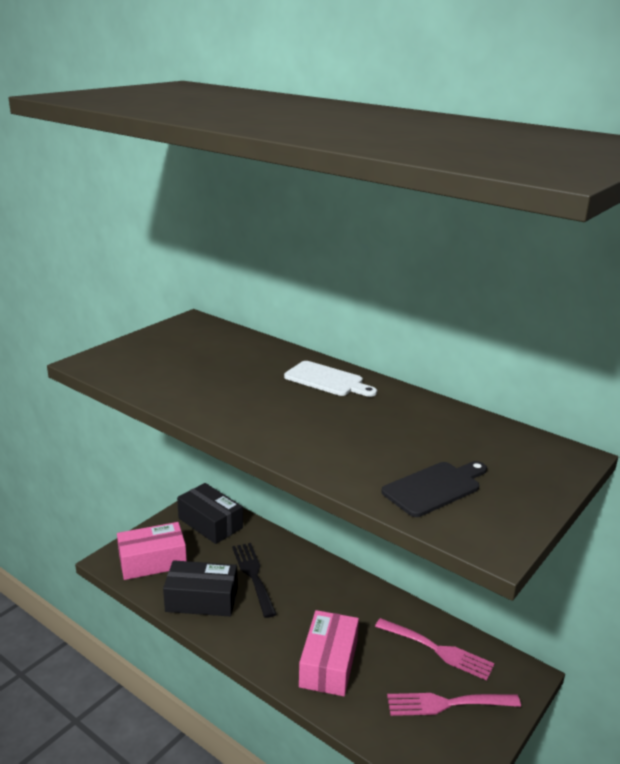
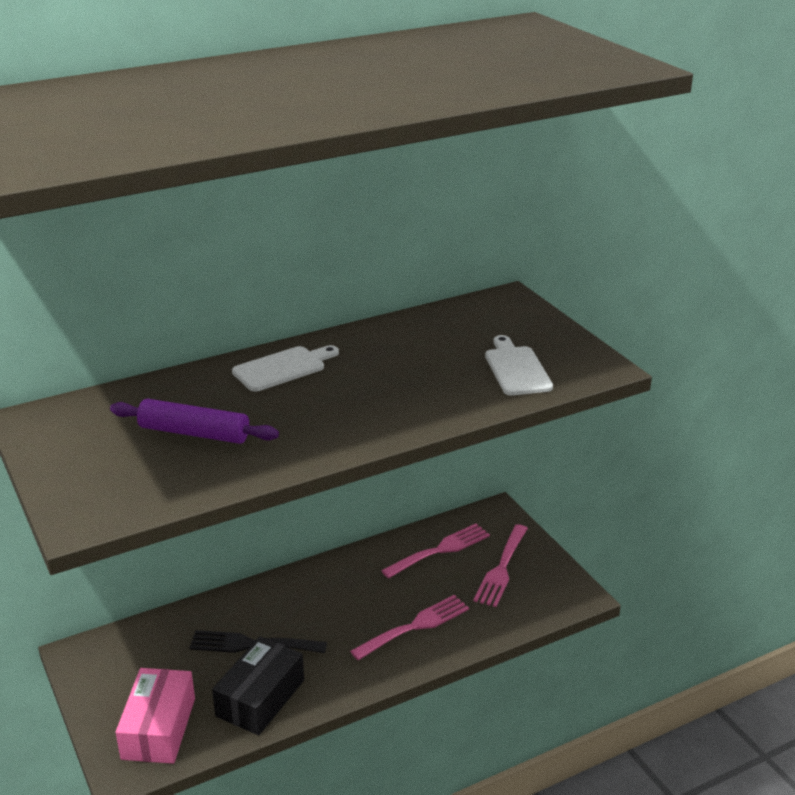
camera: 65 degrees left, 5 degrees up
black box [177,483,243,544] -> none
pink box [299,610,359,696] -> pink fork [350,595,469,660]
black cutting board [381,461,487,517] -> white cutting board [485,335,553,395]
none -> purple rolling pin [110,399,279,444]

